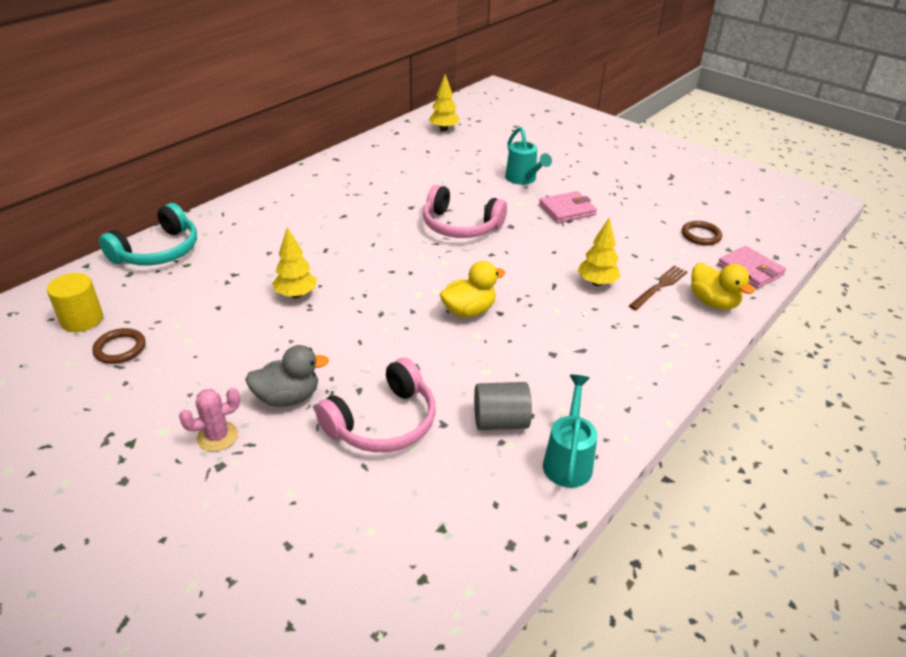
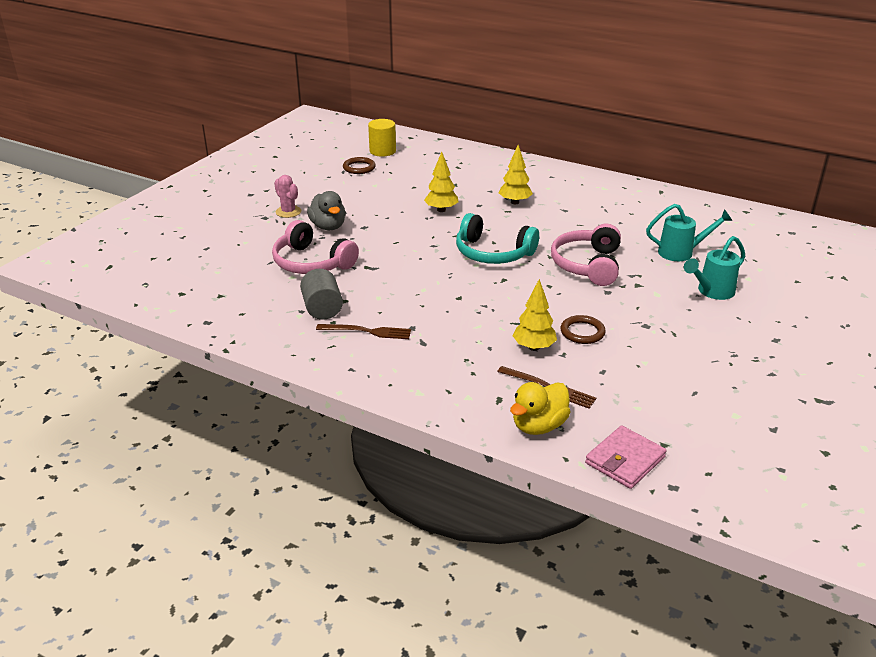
camera: 80 degrees right, 5 degrees down
turquoise headphones [99,203,197,266] -> turquoise headphones moved to [456,213,539,264]
yellow tree [429,74,460,131] -> yellow tree moved to [499,145,533,204]
yellow duck [440,261,505,318] -> none
pink wallet [539,191,597,223] -> none
turquoise watering can [543,375,598,488] -> turquoise watering can moved to [646,204,733,261]
brown ring [682,221,722,245] -> brown ring moved to [560,315,606,344]
none -> brown fork [316,324,411,339]

